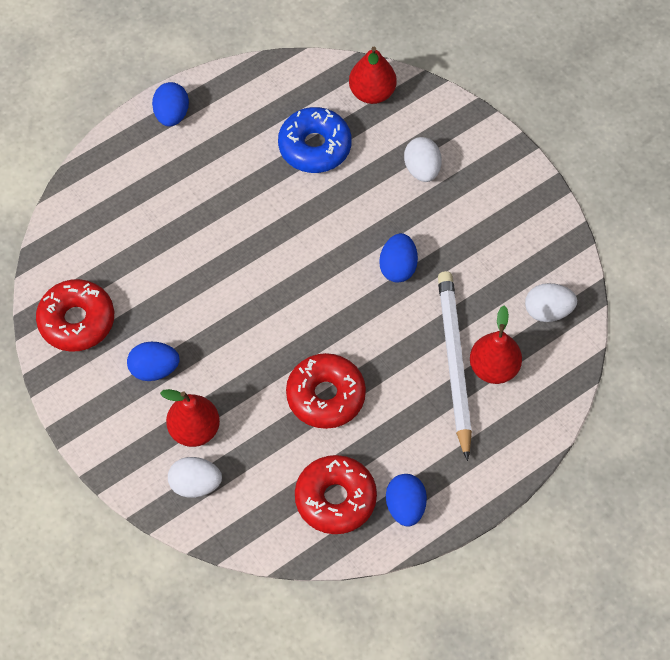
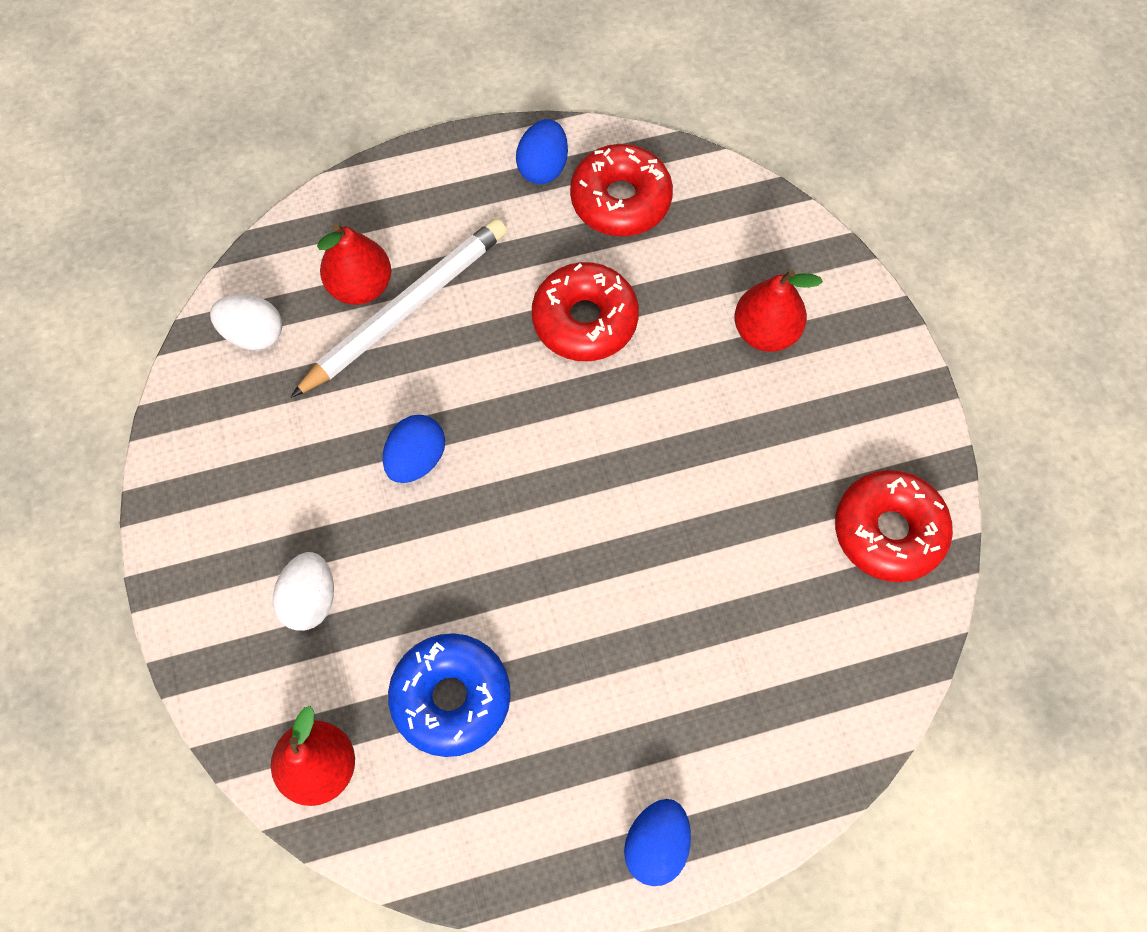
camera: 160 degrees left, 5 degrees up
blue egg [127,342,180,381] -> none
white egg [168,457,222,498] -> none
white pencil [438,271,472,461] -> white pencil turned 150 degrees counterclockwise [291,218,507,398]

